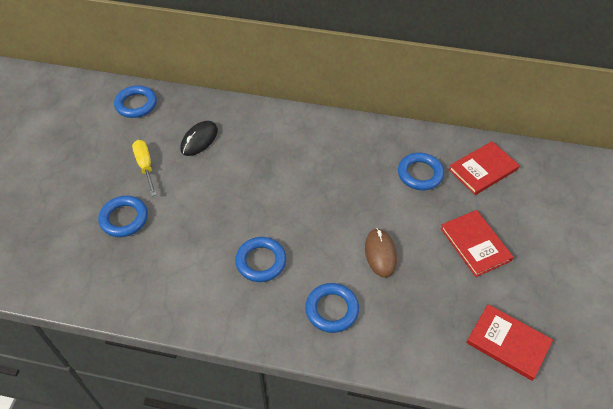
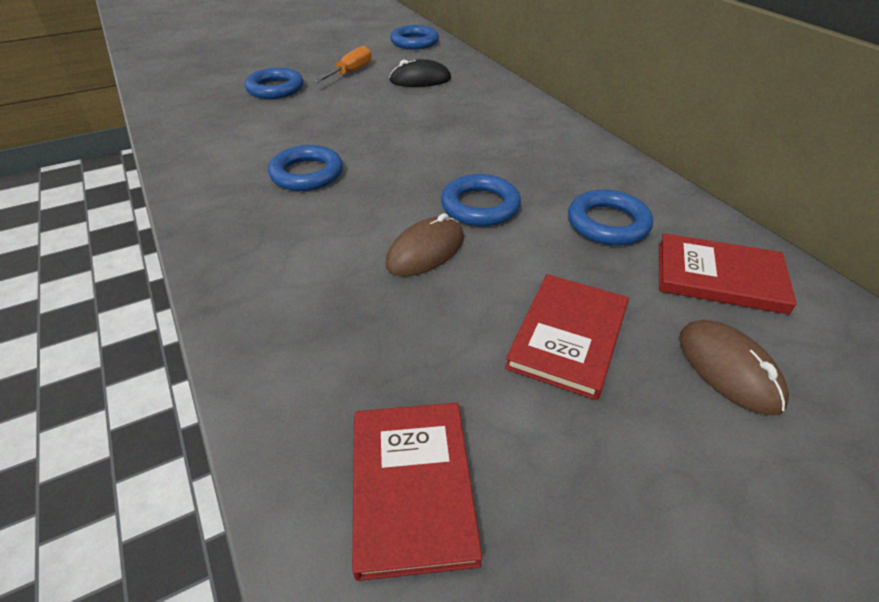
camera: 50 degrees right, 10 degrees down
yellow screwdriver [132,140,157,196] -> orange screwdriver [313,46,372,83]
blue ring [305,283,359,333] -> blue ring moved to [441,174,521,226]
none -> brown mouse [679,320,789,416]

